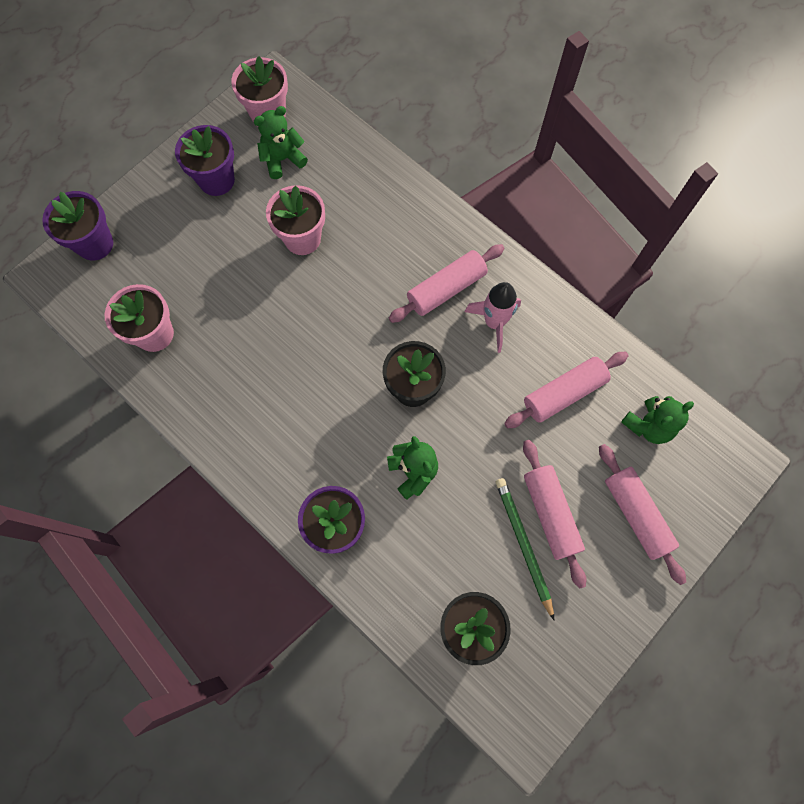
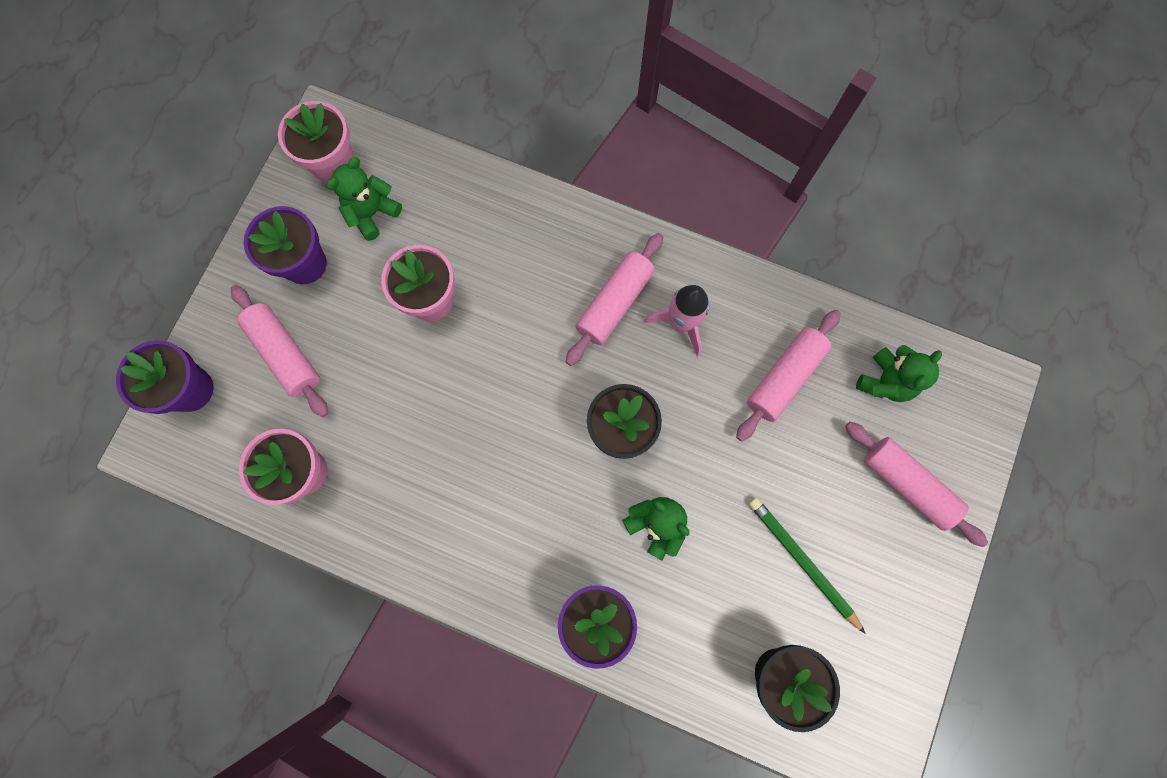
camera: 20 degrees left, 5 degrees up
pink rolling pin [523,440,586,589] -> pink rolling pin moved to [231,285,328,417]

